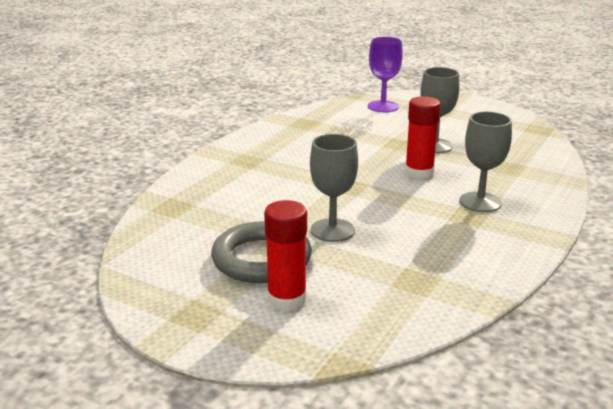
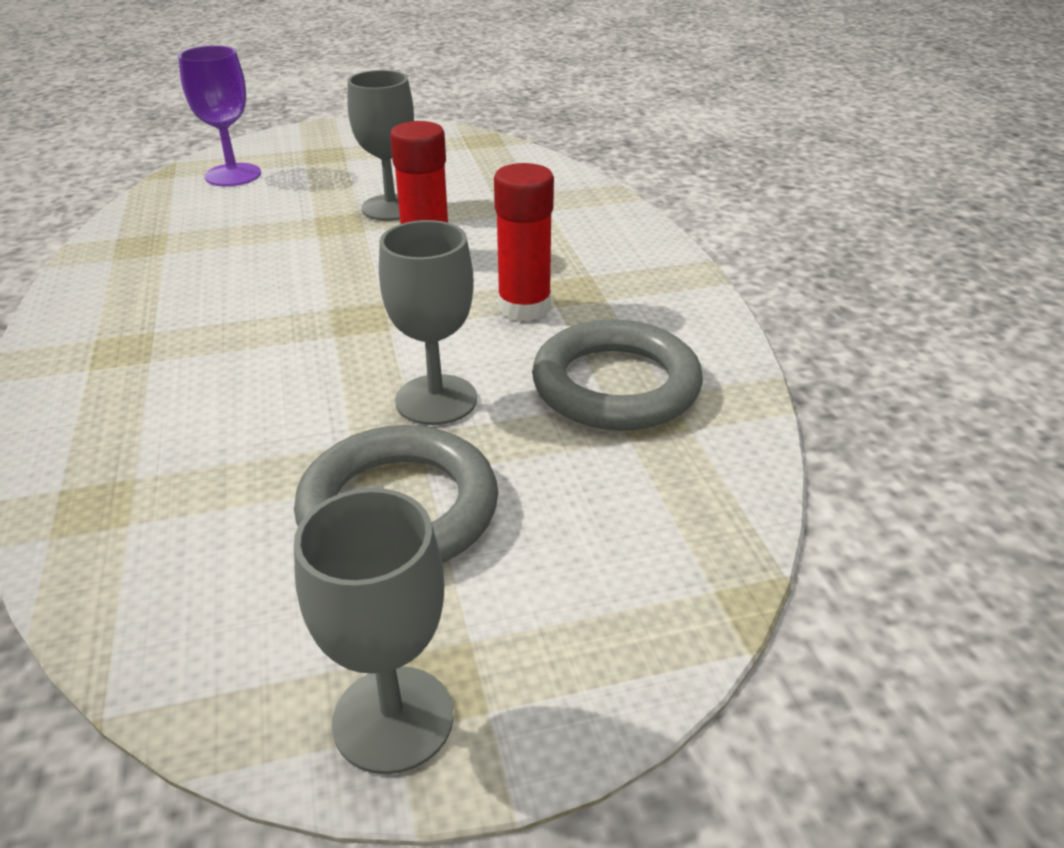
camera: 45 degrees left, 10 degrees up
red glue stick [264,200,307,311] -> red glue stick moved to [494,163,554,321]
grey goblet [459,112,512,212] -> grey goblet moved to [294,488,454,774]
none -> grey ring [532,319,703,431]

